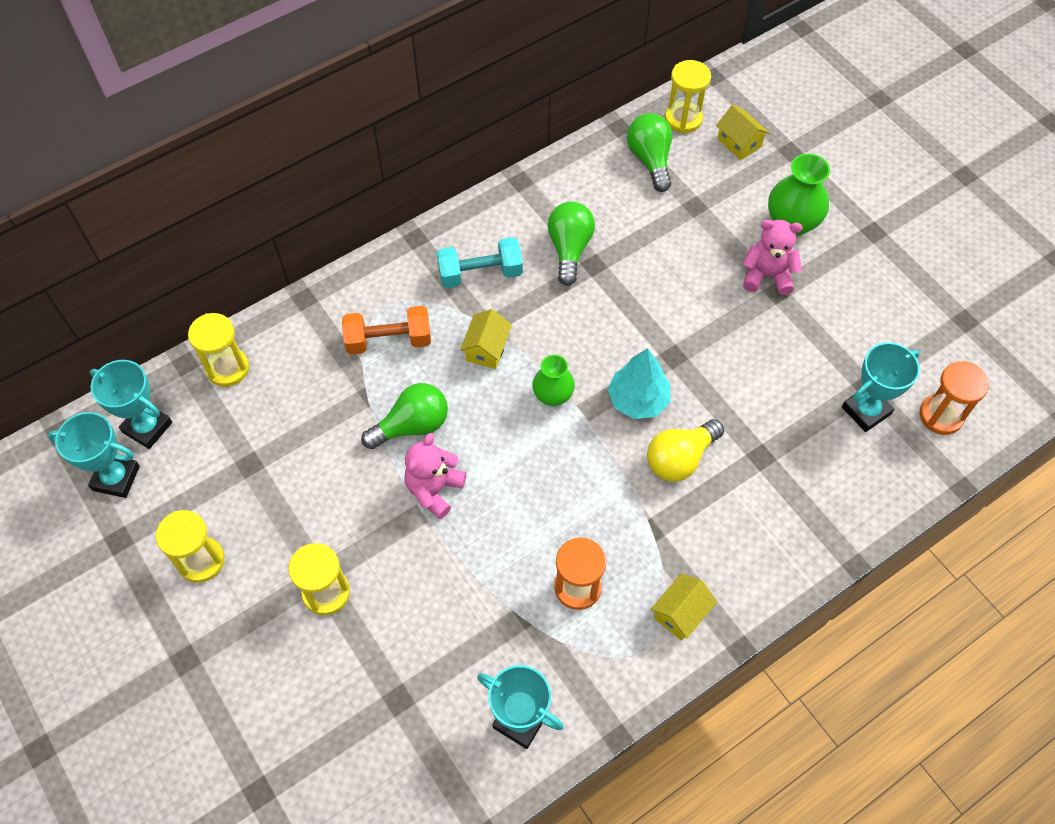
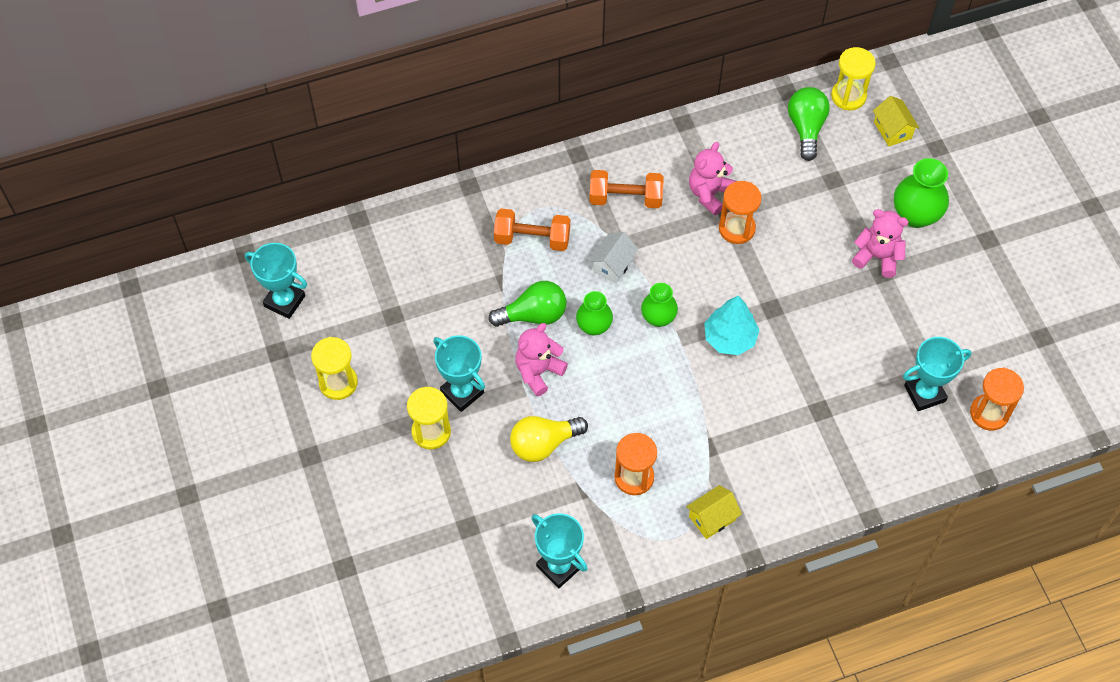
camera: 15 degrees right, 0 degrees up
turquoise trophy [90,360,172,449] -> turquoise trophy moved to [433,335,485,412]
yellow hourglass [188,313,249,387] -> none
turquoise dumbbell [437,237,523,288] -> orange dumbbell [589,170,663,208]
yellow house [460,309,512,369] -> white house [589,232,639,284]
green light bulb [548,202,595,286] -> pink teddy bear [689,142,736,215]
yellow light bulb [647,419,724,482] -> yellow light bulb moved to [510,416,588,462]
none -> green vase [576,291,613,335]
none -> orange hourglass [719,181,762,244]

